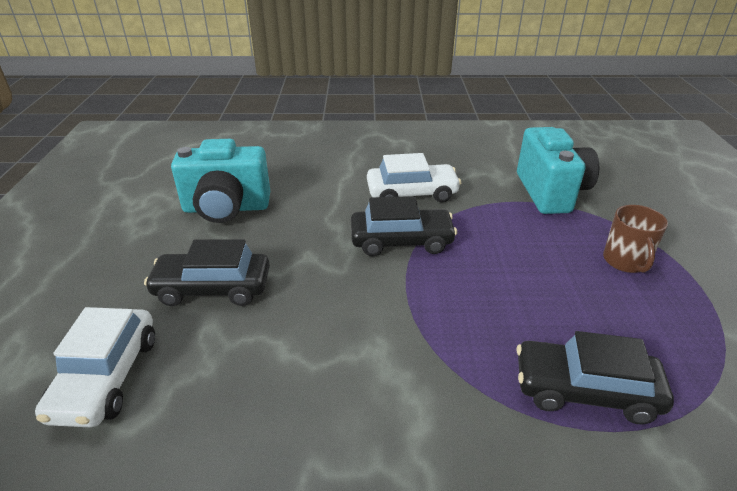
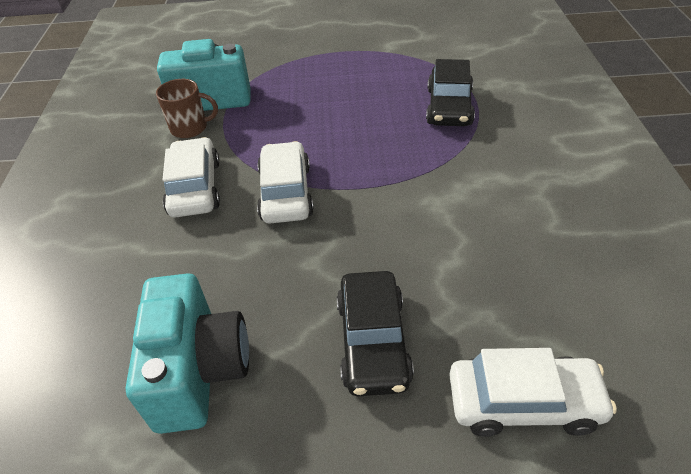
camera: 90 degrees left, 10 degrees up
black car [351,196,457,256] -> white car [257,141,314,223]
brown mug [603,205,668,273] -> brown mug moved to [156,79,218,138]

